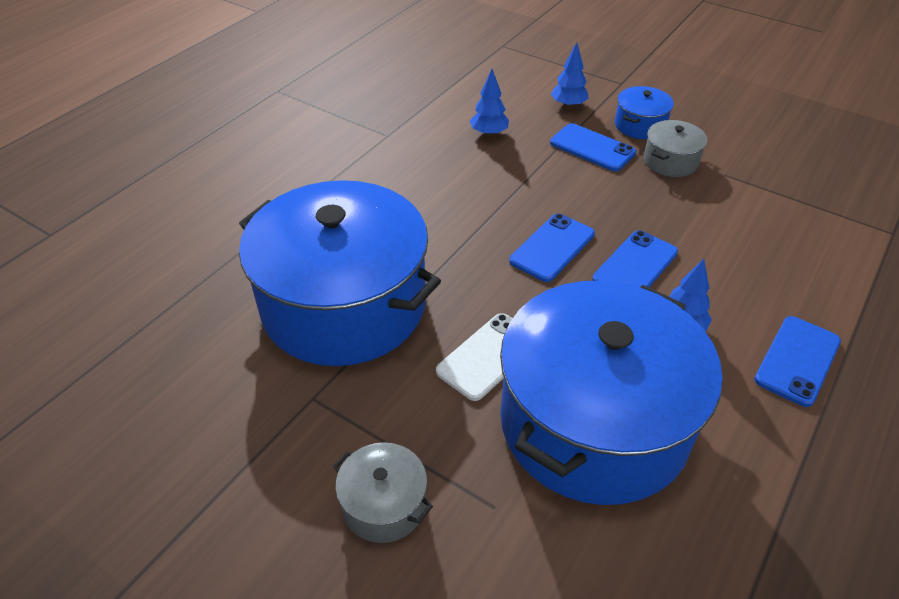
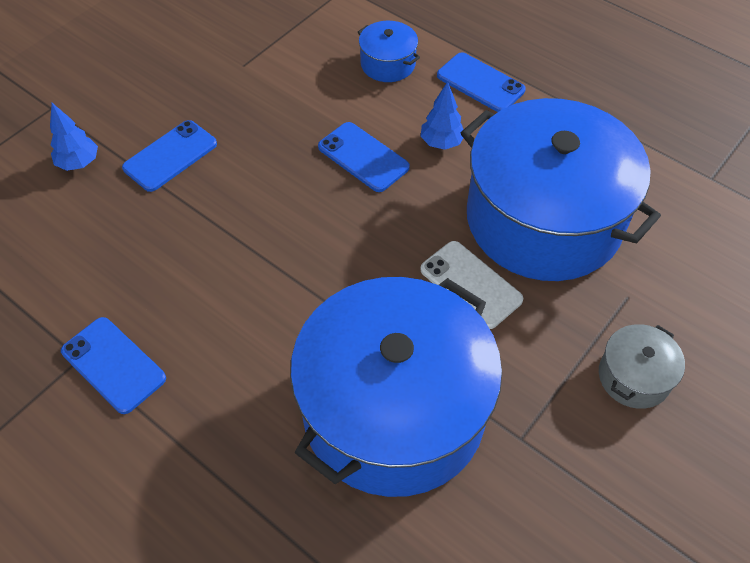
camera: 85 degrees left, 10 degrees up
blue tree [470,69,509,136] -> none
blue phone [509,214,595,282] -> blue phone moved to [61,317,166,414]
blue pot [615,86,674,139] -> blue pot moved to [358,21,420,82]
grey pot [644,120,707,177] -> none

